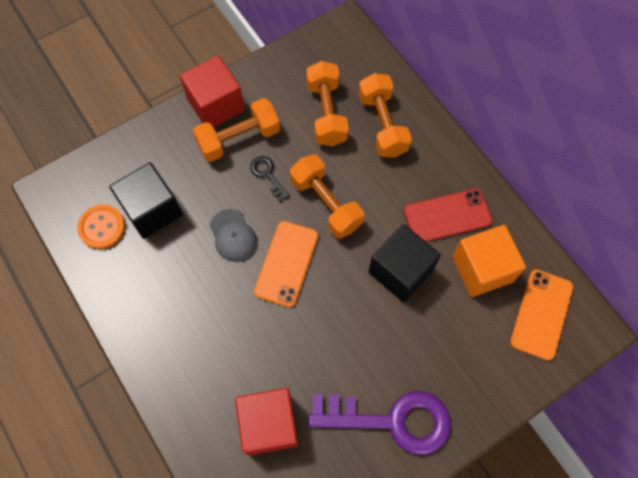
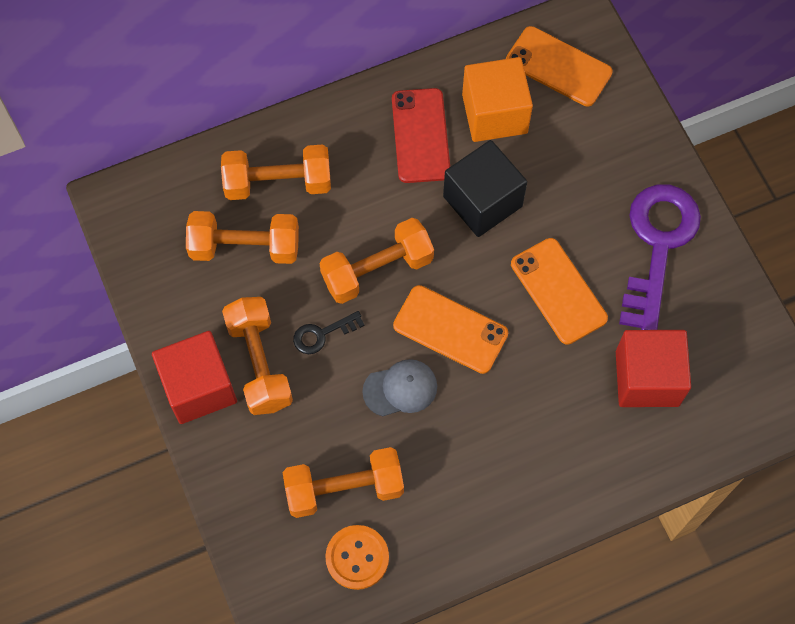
camera: 80 degrees left, 0 degrees up
black cube [109,162,183,239] -> orange dumbbell [283,447,404,518]
none -> orange phone [511,238,608,345]

